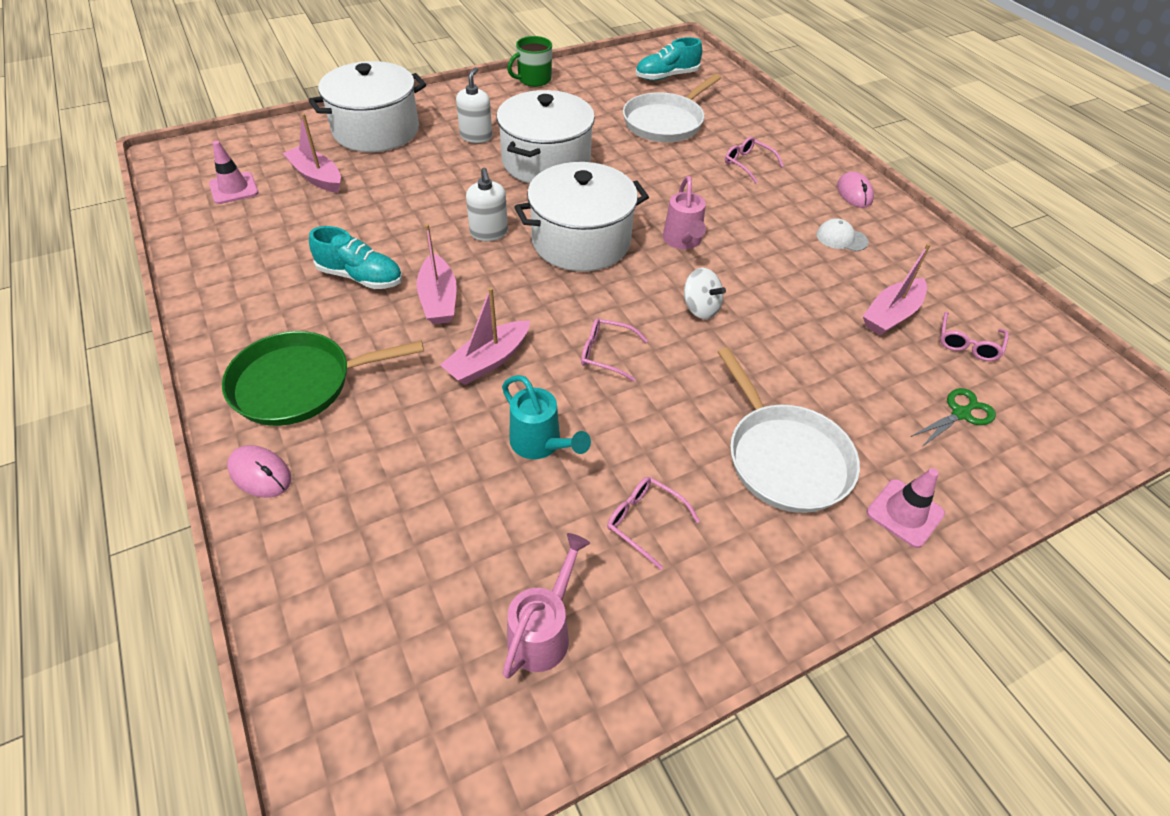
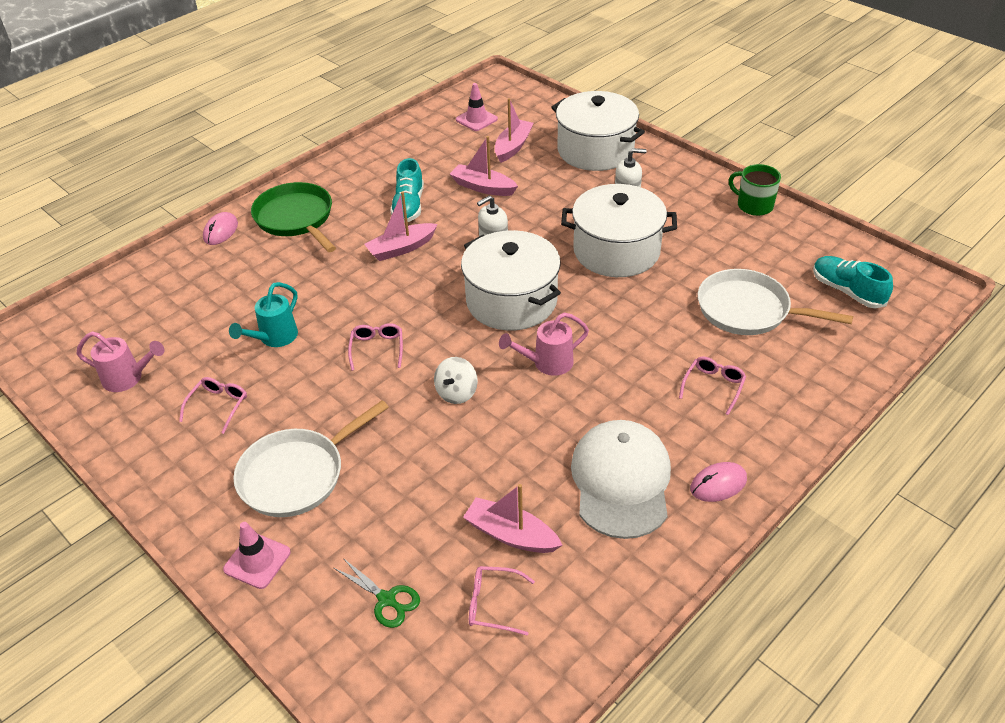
camera: 75 degrees right, 5 degrees down
pink boat [440,287,530,385] -> pink boat moved to [450,136,518,196]
white cap [816,219,868,251] -> white cap [571,420,671,539], size x2.38

